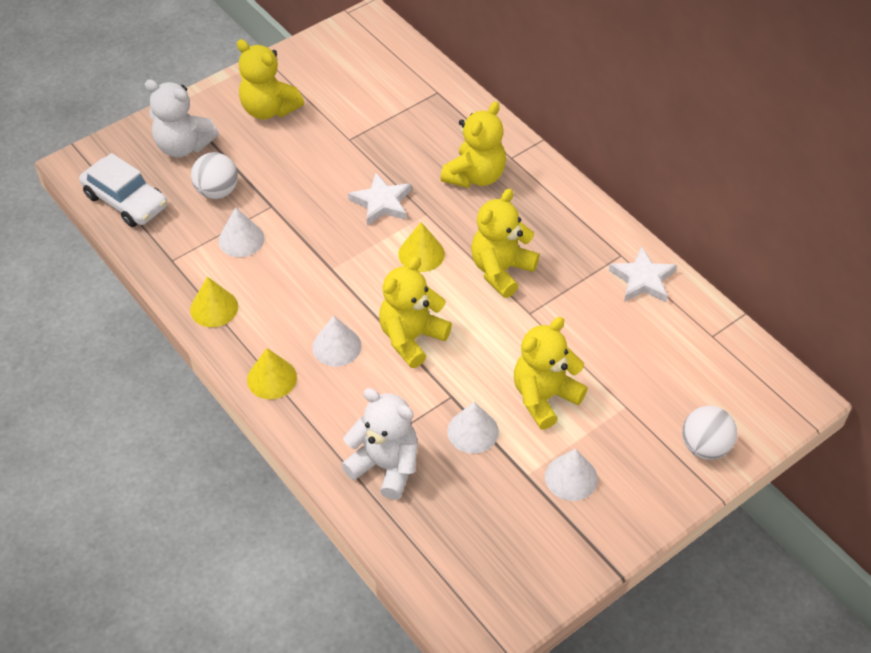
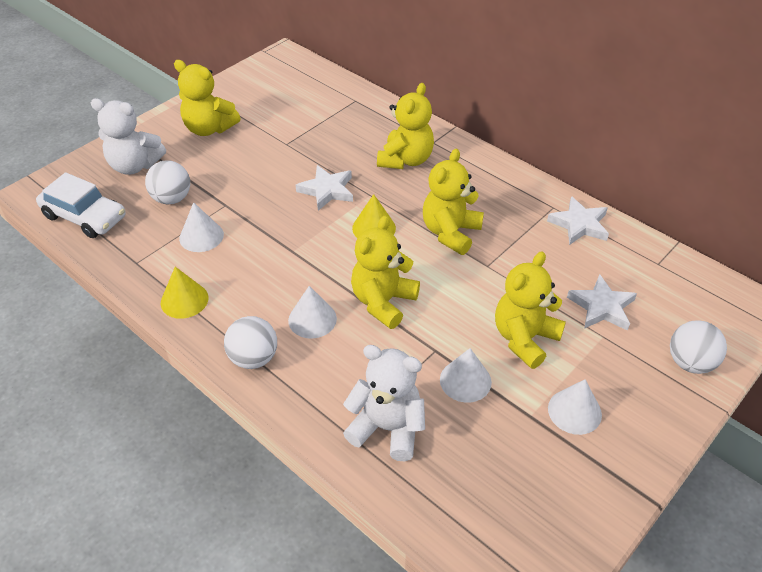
camera: 10 degrees left, 5 degrees down
yellow cone [247,348,297,399] -> white ball [224,316,277,369]
none -> white star [567,274,637,331]

